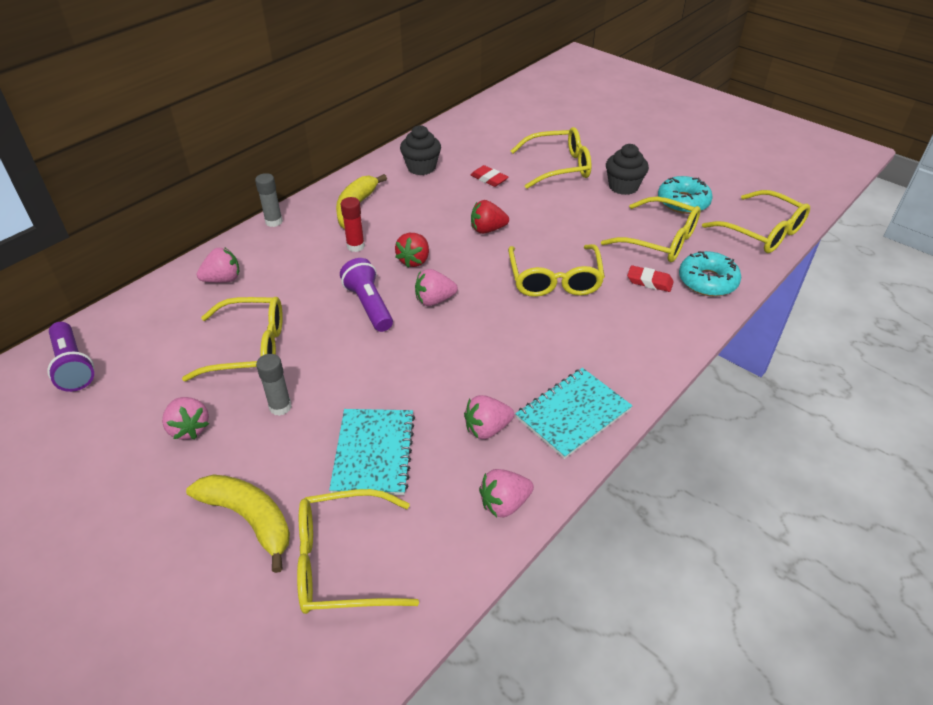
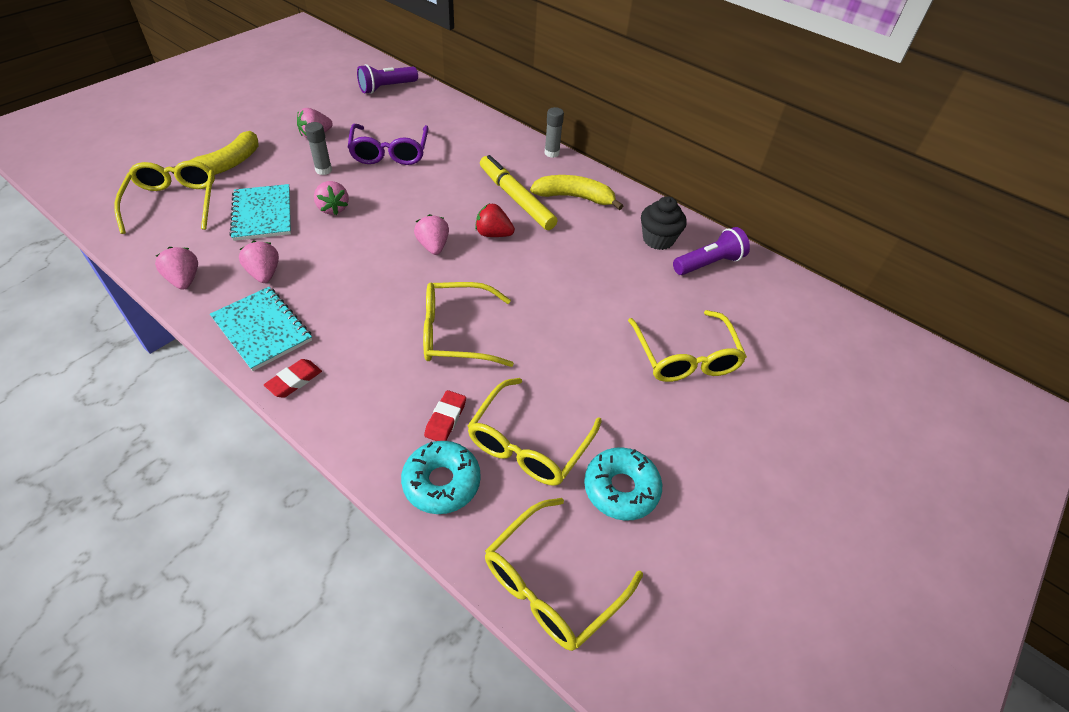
camera: 85 degrees right, 5 degrees up
yellow glasses [182,297,283,381] -> purple glasses [348,124,429,165]
pink strawberry [197,247,240,283] -> pink strawberry moved to [314,181,349,215]
turquoise notebook [329,409,415,495] -> turquoise notebook turned 75 degrees clockwise [230,184,291,241]
purple flashlight [340,258,393,332] -> purple flashlight moved to [673,227,750,275]
red glue stick [341,197,365,252] -> yellow marker [480,155,557,230]
red eraser [471,165,508,187] -> red eraser moved to [264,359,322,398]
red strawberry [471,200,509,234] -> none
black cupcake [606,144,649,195] -> none

